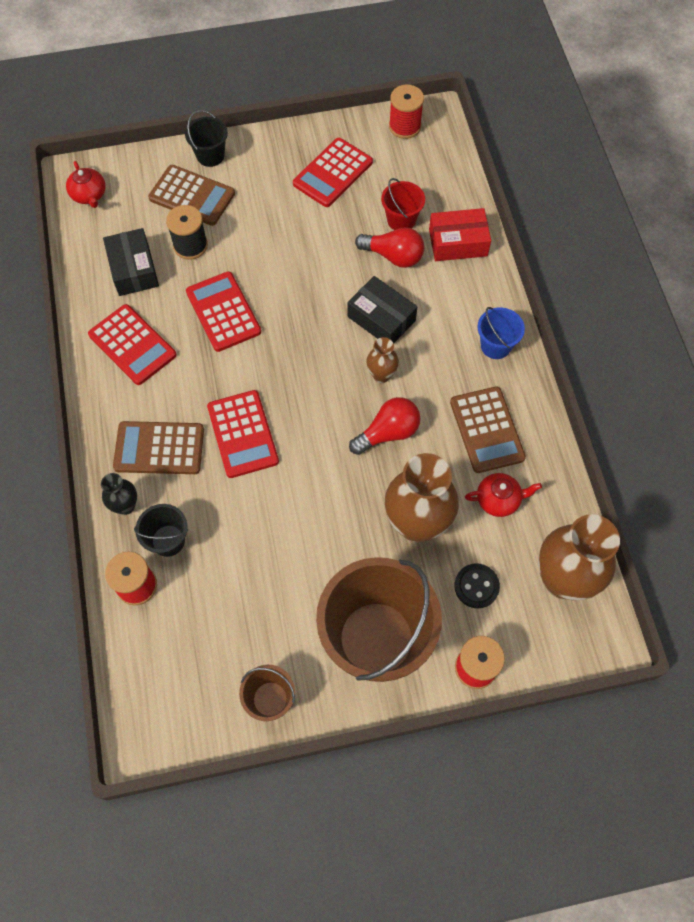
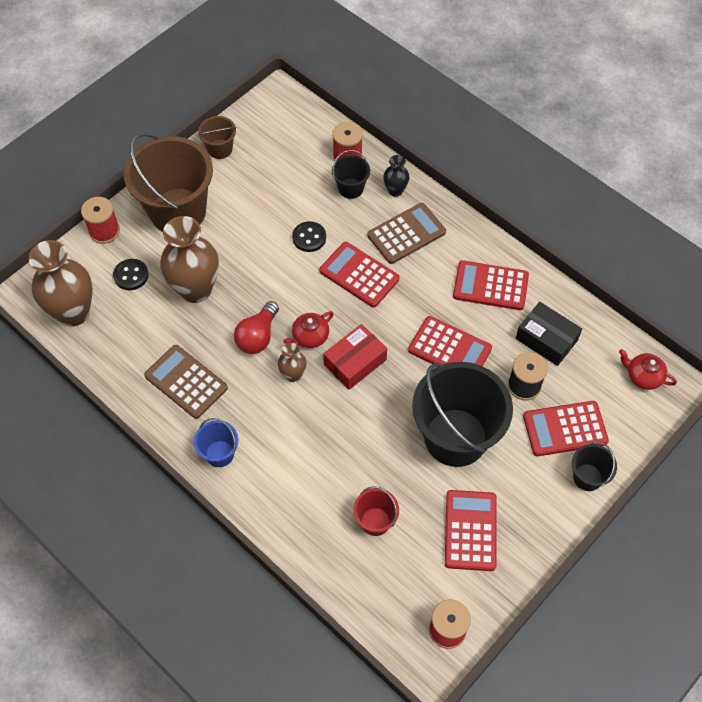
camera: 145 degrees right, 5 degrees down
brown calculator [148,165,235,226] -> red calculator [523,401,609,456]
black box [347,276,417,344] -> none
red light bulb [355,227,424,268] -> none
red box [429,208,491,261] -> red box moved to [323,324,387,390]
red teapot [465,473,542,517] -> red teapot moved to [283,311,334,348]
none -> black button [292,221,326,252]
none -> black bucket [412,362,513,467]

